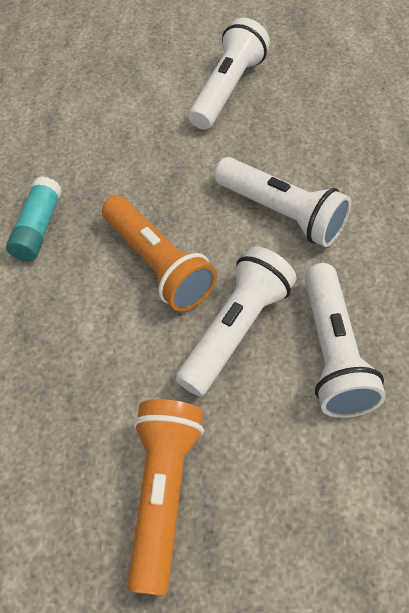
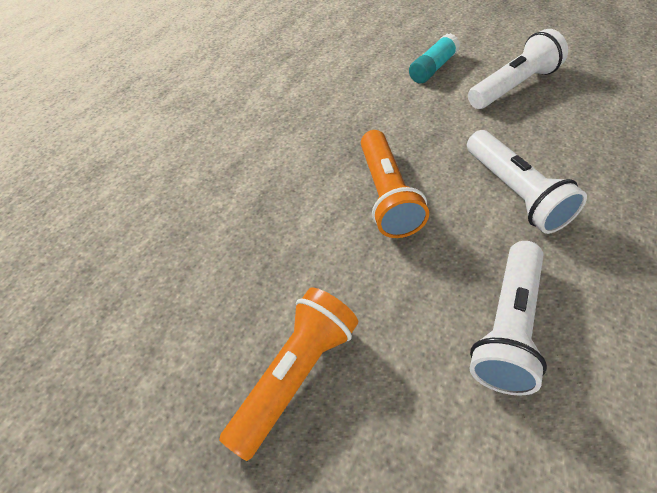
camera: 30 degrees right, 5 degrees down
turquoise glue stick [6,176,62,261] -> turquoise glue stick moved to [409,33,460,84]
white flashlight [176,246,297,396] -> none

